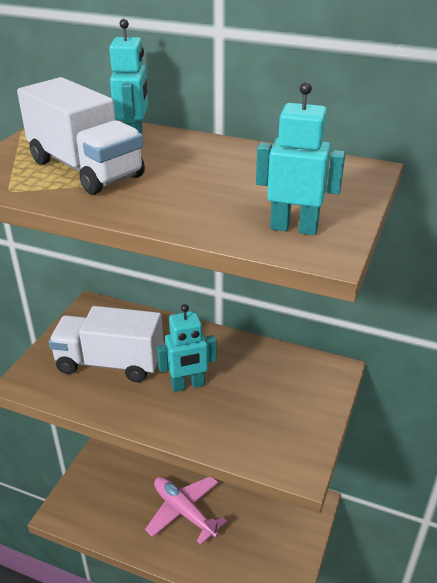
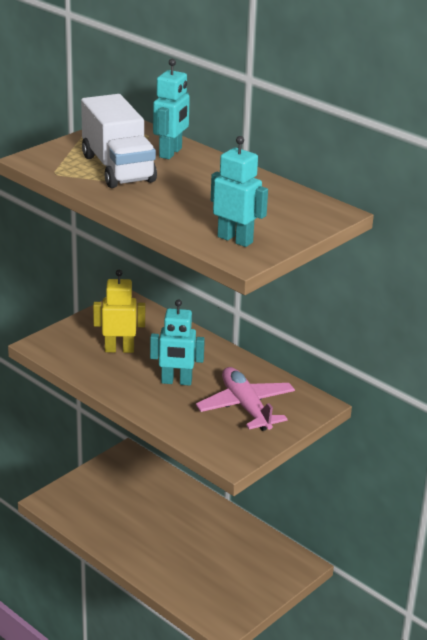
camera: 20 degrees right, 5 degrees down
white truck [49,306,164,382] -> yellow robot [93,270,145,353]
pink plane [145,477,227,545] -> pink plane moved to [196,367,295,431]

